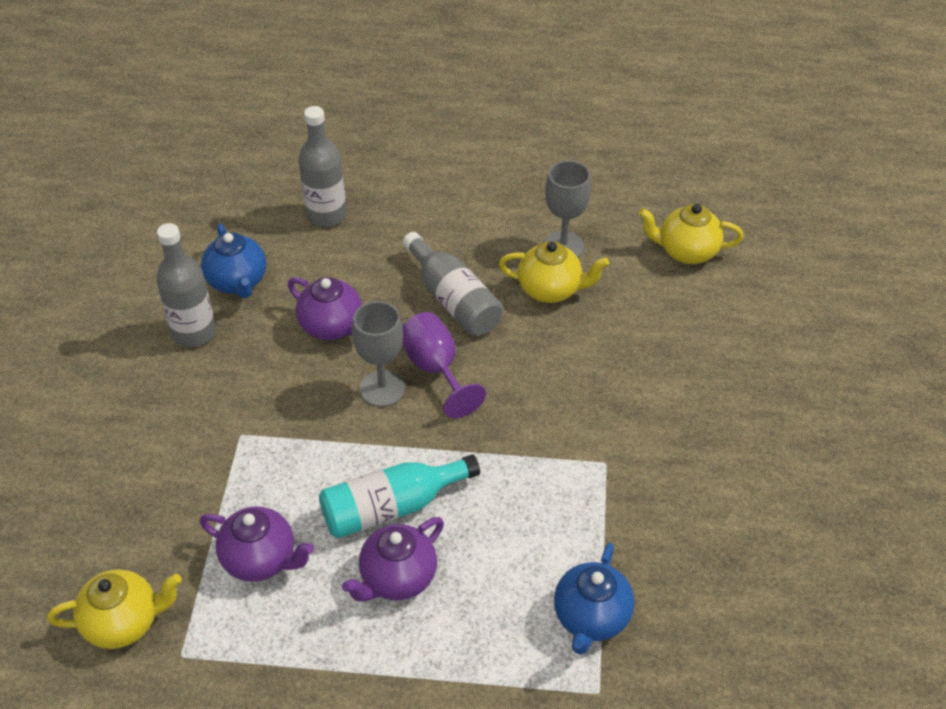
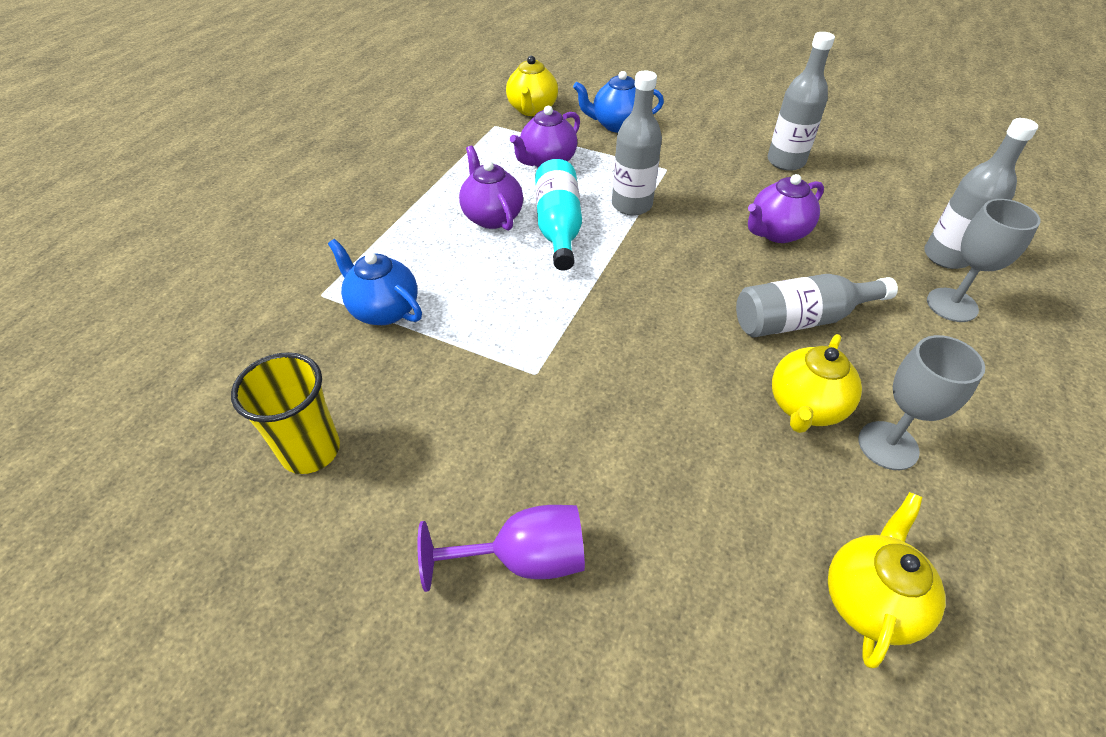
camera: 110 degrees right, 0 degrees up
blue teapot [201,223,266,299] -> blue teapot moved to [573,71,664,133]
grey goblet [352,301,405,407] -> grey goblet moved to [927,199,1041,322]
purple goblet [402,312,486,418] -> purple goblet moved to [417,505,585,592]
none -> yellow cup [231,352,340,474]
none -> grey bottle [612,71,662,216]

